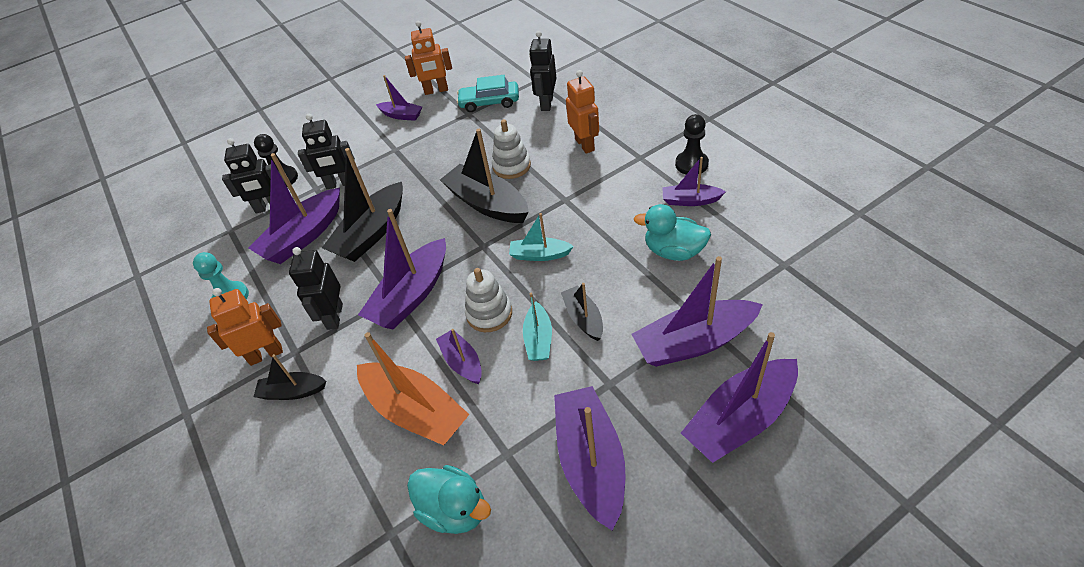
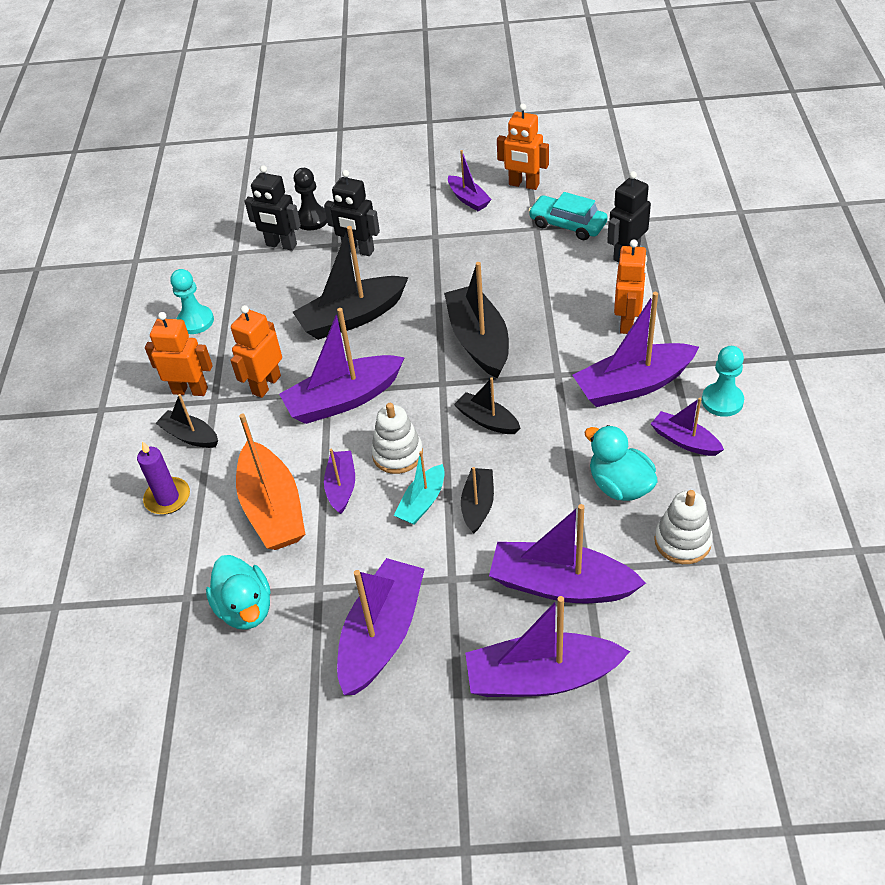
camera: 30 degrees right, 0 degrees up
purple boat [248,153,340,264] -> purple boat moved to [573,292,699,407]
black robot [289,247,343,330] -> orange robot [230,305,282,398]
white stacking toy [492,119,531,179] -> white stacking toy moved to [654,490,713,564]
turquoise boat [509,213,574,261] -> black boat [454,378,520,434]
black pawn [675,114,709,175] -> turquoise pawn [702,346,744,417]
none -> purple candle [137,441,190,515]

